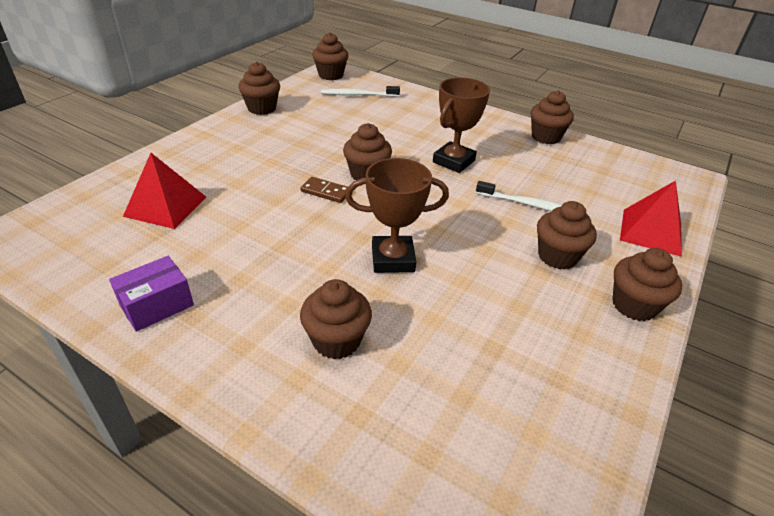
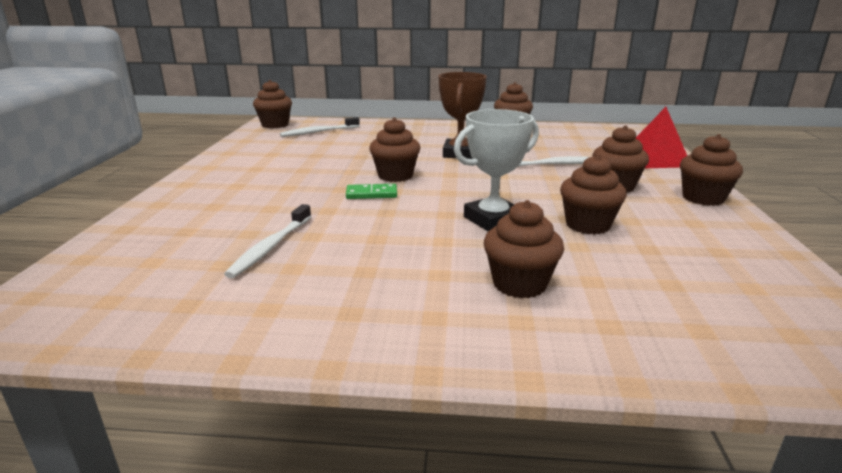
camera: 25 degrees left, 15 degrees down
purple box [109,256,194,332] -> none
red pyramid [123,153,206,229] -> none
brown cupcake [238,62,280,115] -> brown cupcake moved to [560,154,627,235]
brown domino [300,177,348,203] -> green domino [346,184,397,199]
brown trophy [345,158,449,273] -> white trophy [454,109,539,231]
none -> white toothbrush [224,204,312,278]

